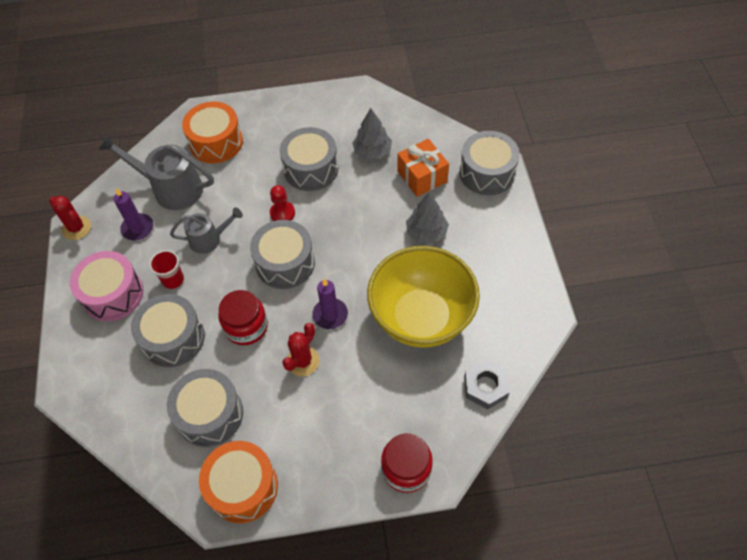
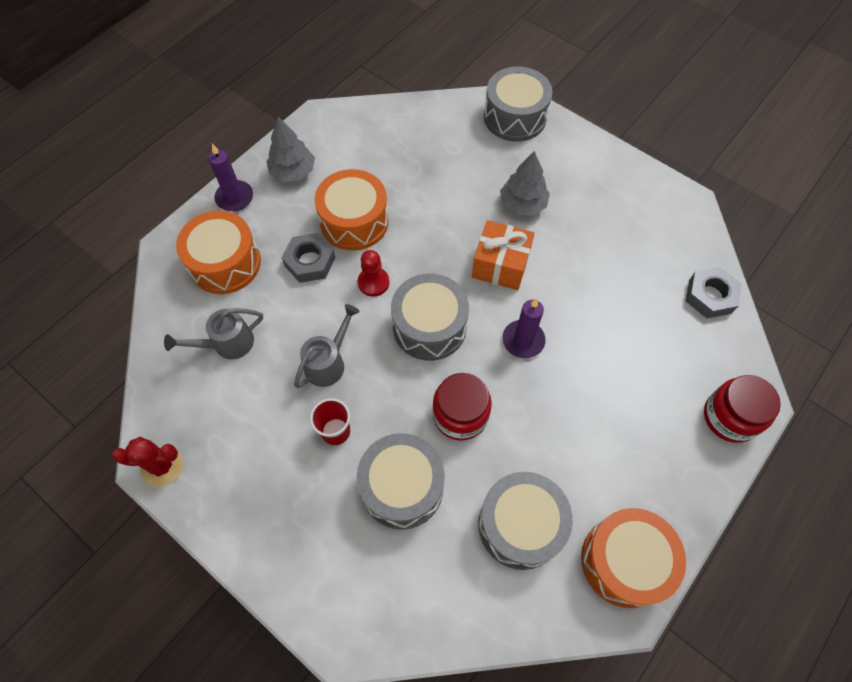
camera: 45 degrees left, 5 degrees up
pink drum [70,251,144,322] -> none
grey watering can [98,134,214,210] -> grey watering can [164,308,263,359], size x0.61
purple candle [113,188,153,240] -> purple candle moved to [208,144,253,211]
grey drum [280,127,338,191] -> orange drum [315,169,389,251]
red cactus [282,323,319,376] -> none
grey tree [352,108,392,160] -> grey tree moved to [266,117,315,182]
yellow bowl [367,246,480,348] -> none
orange gift [397,139,449,197] -> orange gift moved to [472,220,535,290]
none -> grey nut [282,233,335,283]

